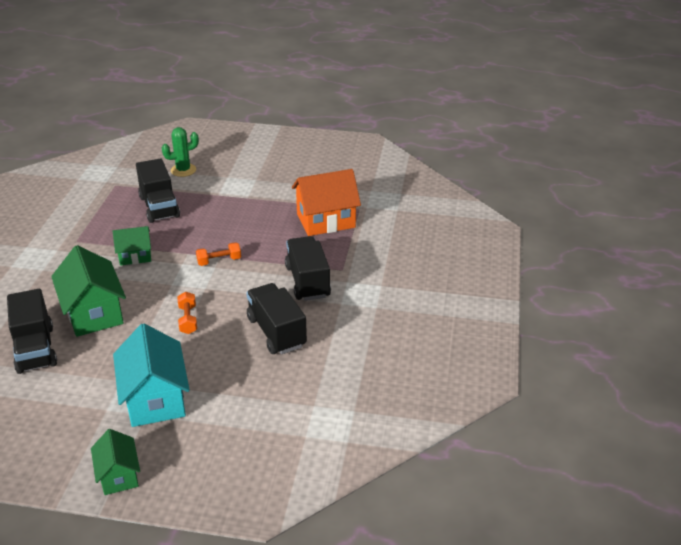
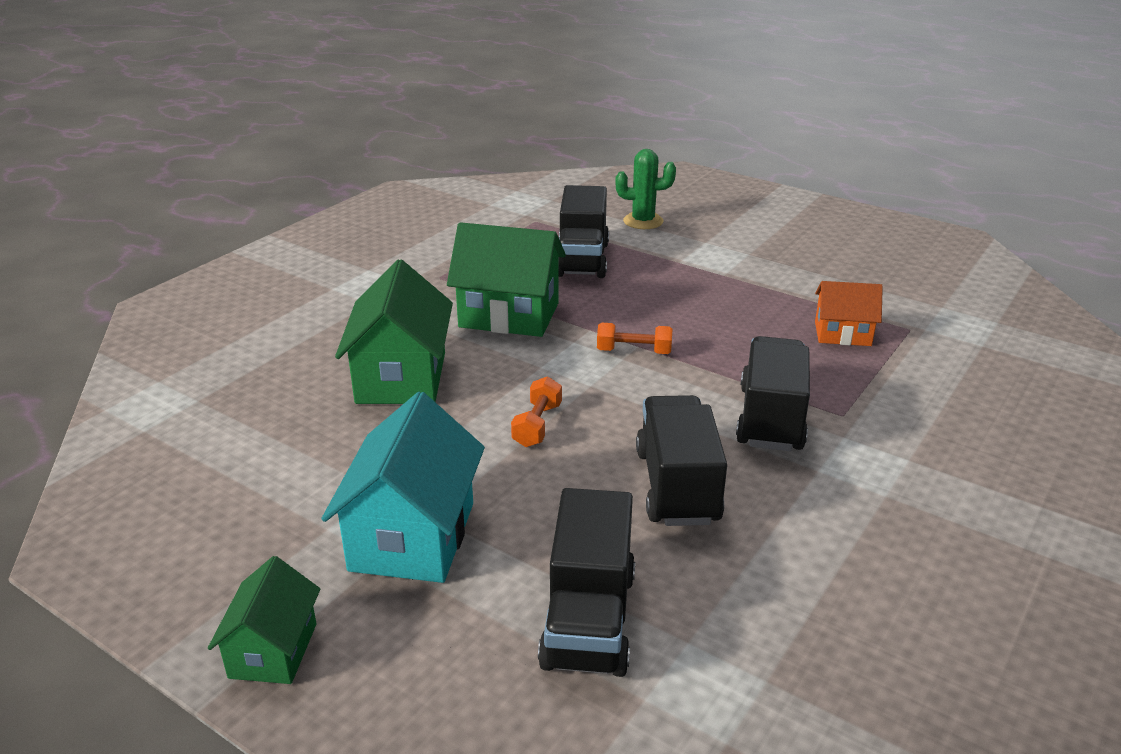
camera: 25 degrees right, 5 degrees down
black truck [7,289,57,374] -> black truck moved to [538,488,635,677]
green house [113,226,151,266] -> green house [447,222,566,337], size x1.72
orange house [292,169,361,236] -> orange house [815,281,883,346], size x0.58

